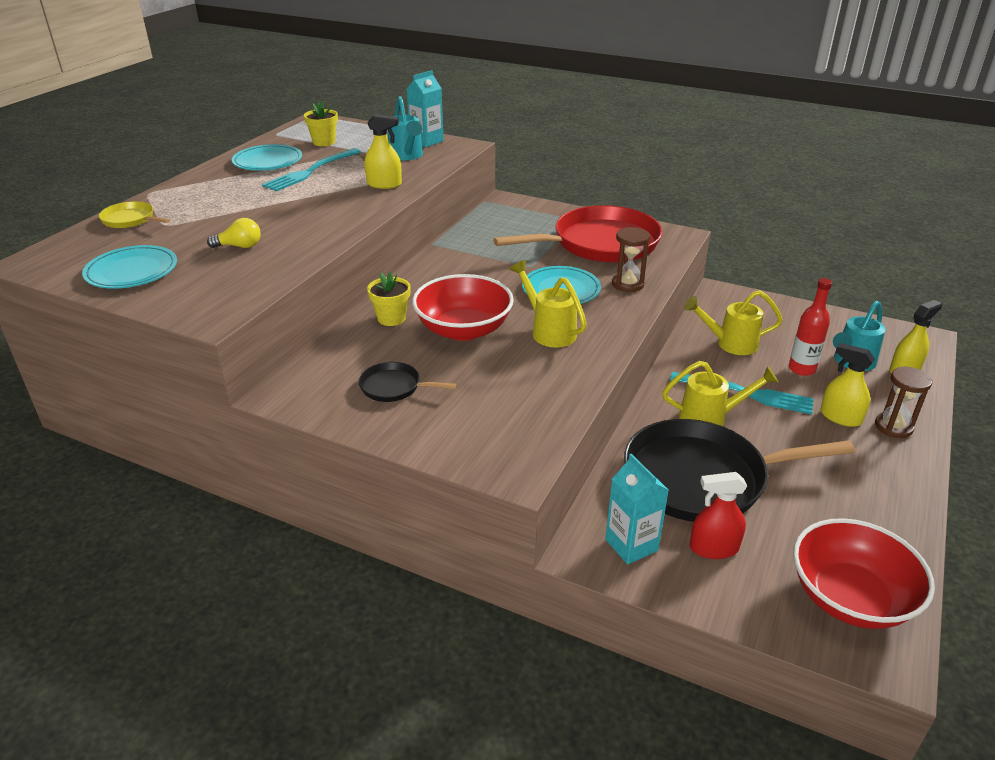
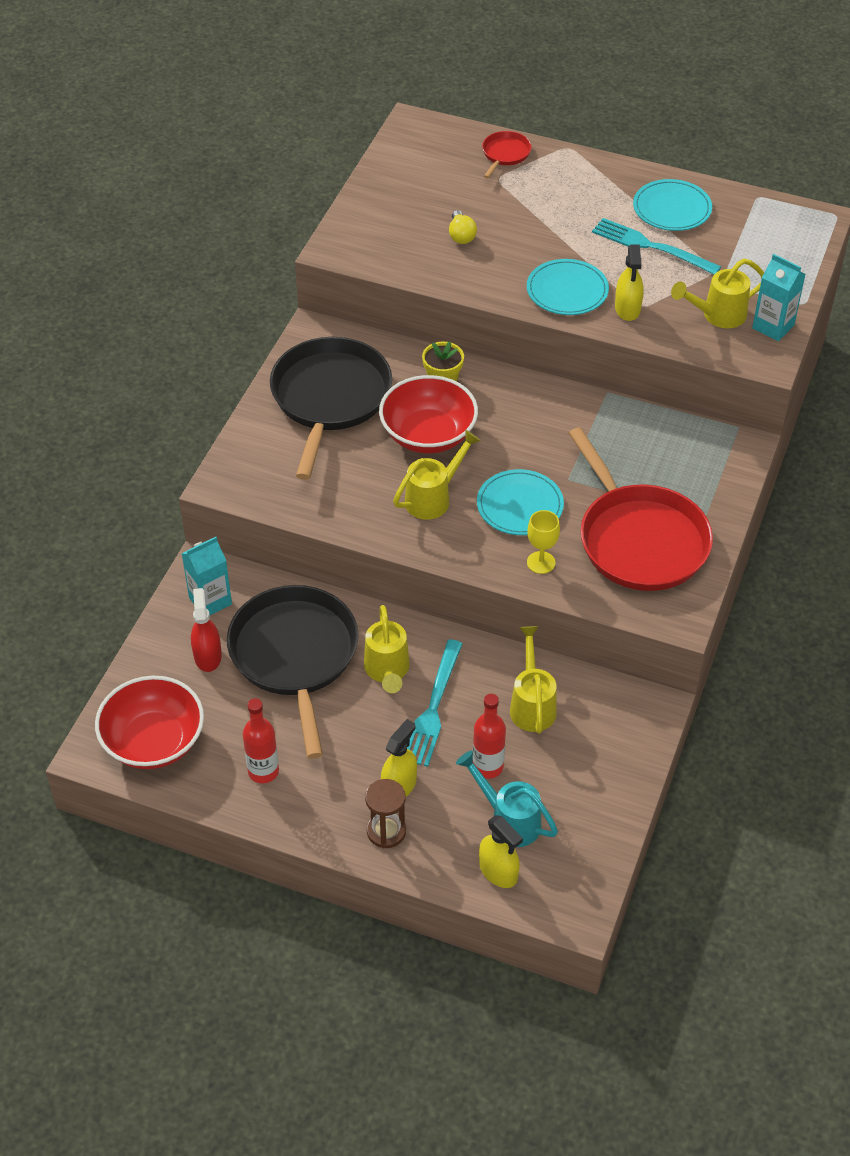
camera: 85 degrees right, 15 degrees up
turquoise plate [82,245,177,289] -> turquoise plate moved to [527,259,609,315]
yellow pan [99,201,170,228] -> red pan [482,131,532,178]
yellow flower pot [304,102,338,146] -> none
black pan [359,362,456,402] -> black pan [270,337,392,480], size x2.29
turquoise watering can [388,96,423,160] -> yellow watering can [671,258,764,328]
brown hourglass [612,227,650,292] -> yellow goblet [527,510,560,574]
none -> red bottle [243,698,279,783]

